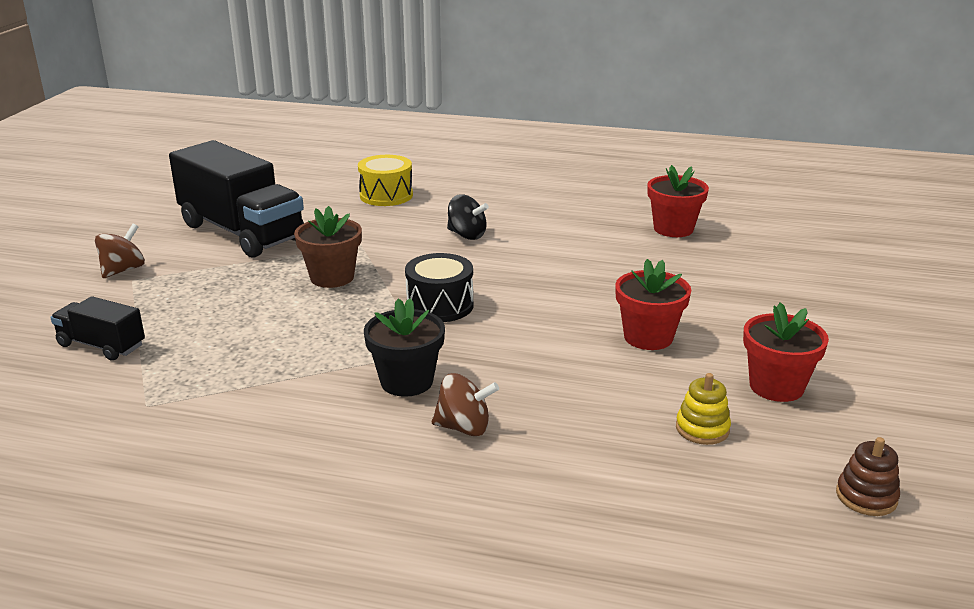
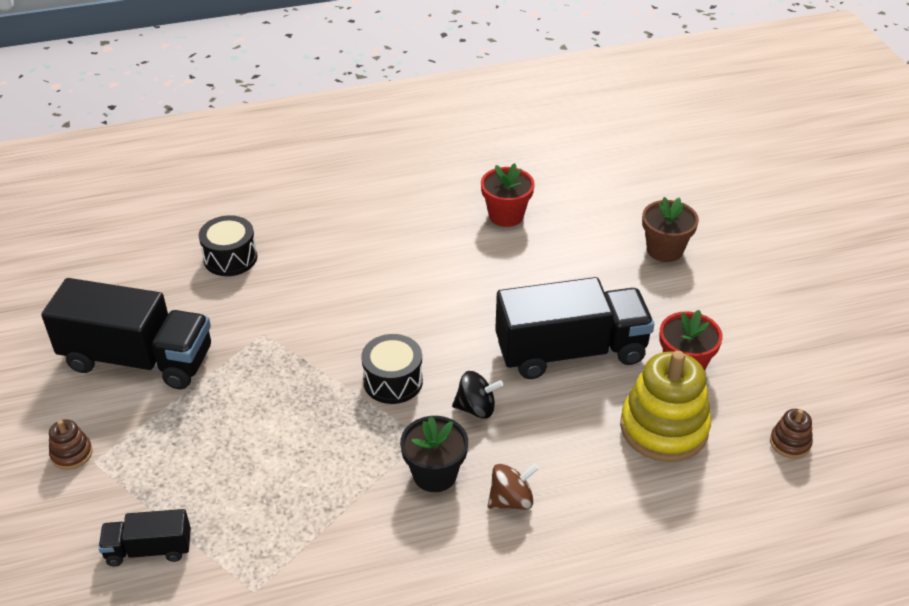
camera: 30 degrees left, 15 degrees up
brown spinning top [95,224,145,278] -> brown stacking toy [49,419,93,470]
brown flower pot [294,206,362,288] -> brown flower pot moved to [642,197,699,262]
yellow drum [358,155,413,206] -> black drum [199,215,257,276]
black spinning top [447,194,489,240] -> black spinning top moved to [452,371,503,419]
red flower pot [615,259,691,350] -> black truck [495,277,654,379]
yellow stacking toy [676,373,731,445] -> yellow stacking toy [620,351,711,462], size x2.20

